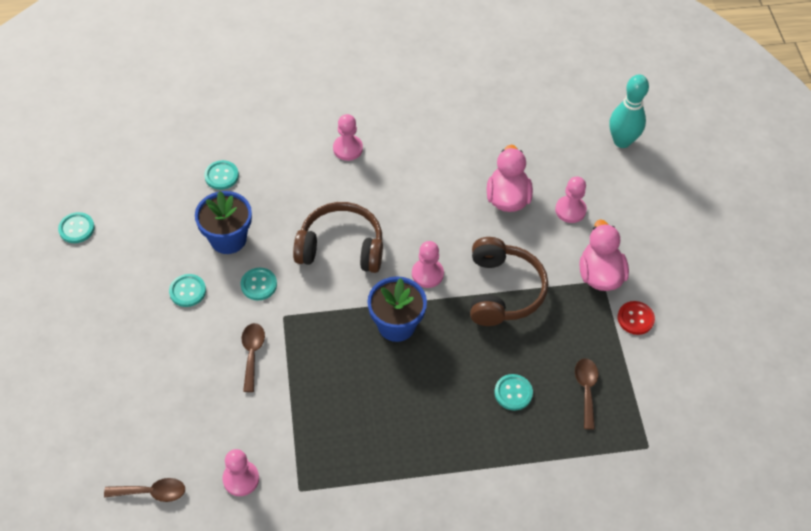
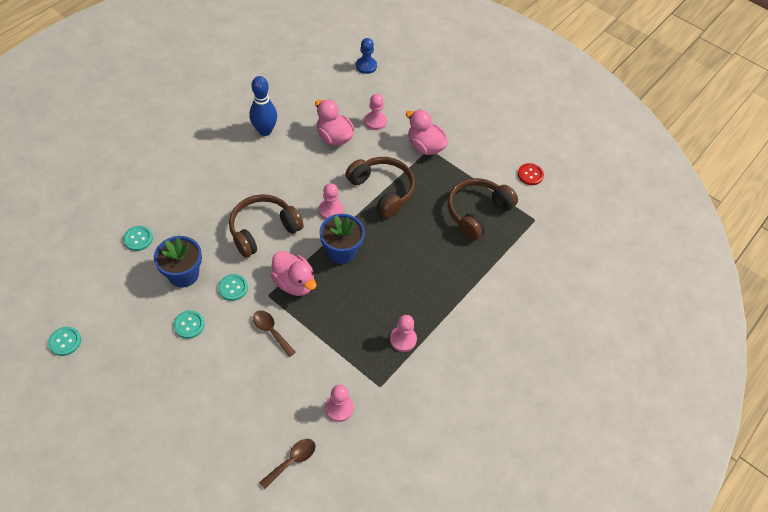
camera: 45 degrees left, 0 degrees up
pink pawn [333,114,363,161] -> pink pawn moved to [390,315,417,352]
turquoise button [495,374,533,410] -> none
brown spoon [575,358,598,430] -> brown headphones [447,178,518,241]
turquoise bowling pin [609,74,649,148] -> blue pawn [356,38,377,74]
red button [618,301,655,335] -> red button moved to [518,163,544,185]
none -> blue bowling pin [249,76,277,136]
none -> pink duck [271,251,316,296]

